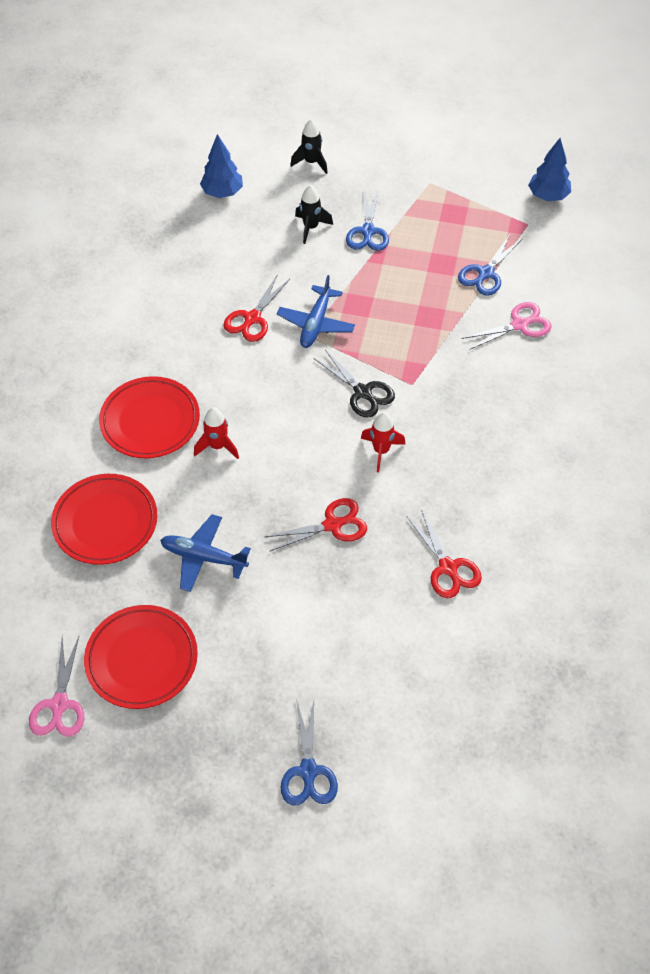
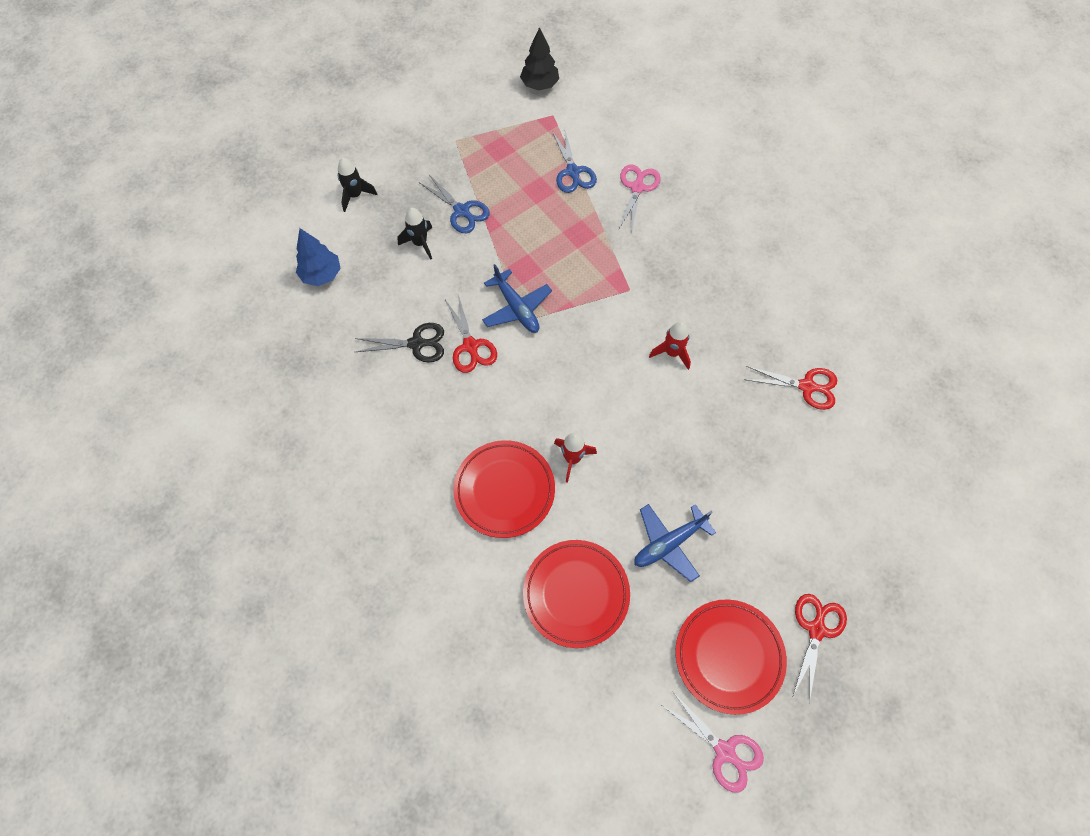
camera: 50 degrees left, 10 degrees up
red scissors [265,498,367,551] -> red scissors moved to [793,594,847,704]
blue scissors [281,699,338,806] -> none
black scissors [314,350,395,418] -> black scissors moved to [355,323,444,363]
blue tree [528,138,571,201] -> black tree [520,27,559,91]

